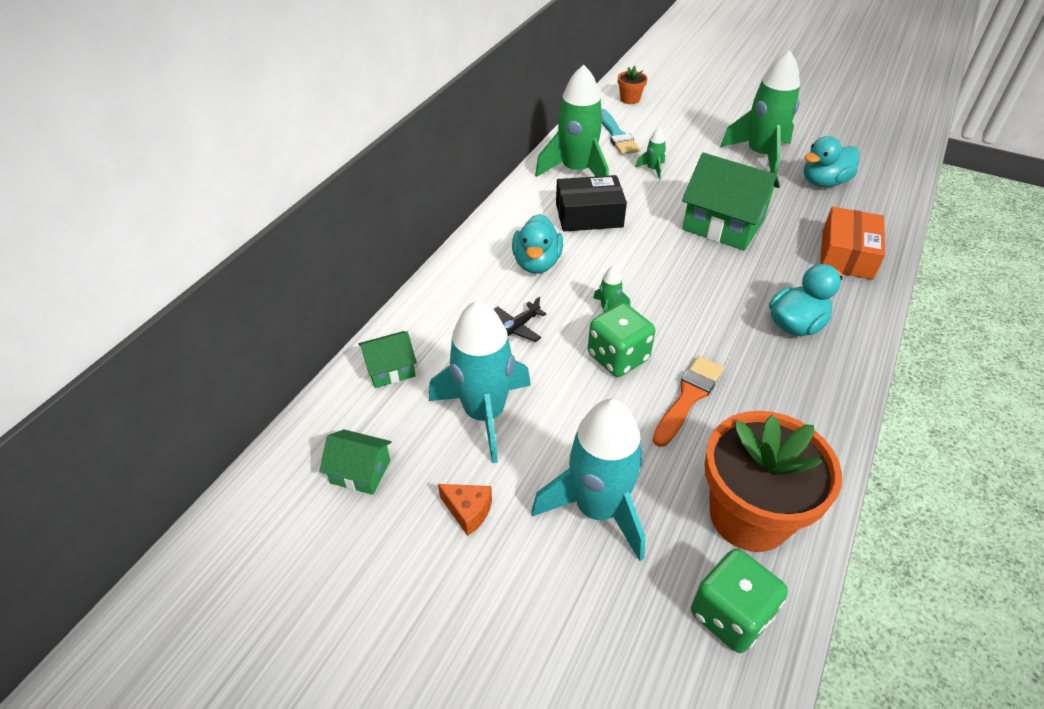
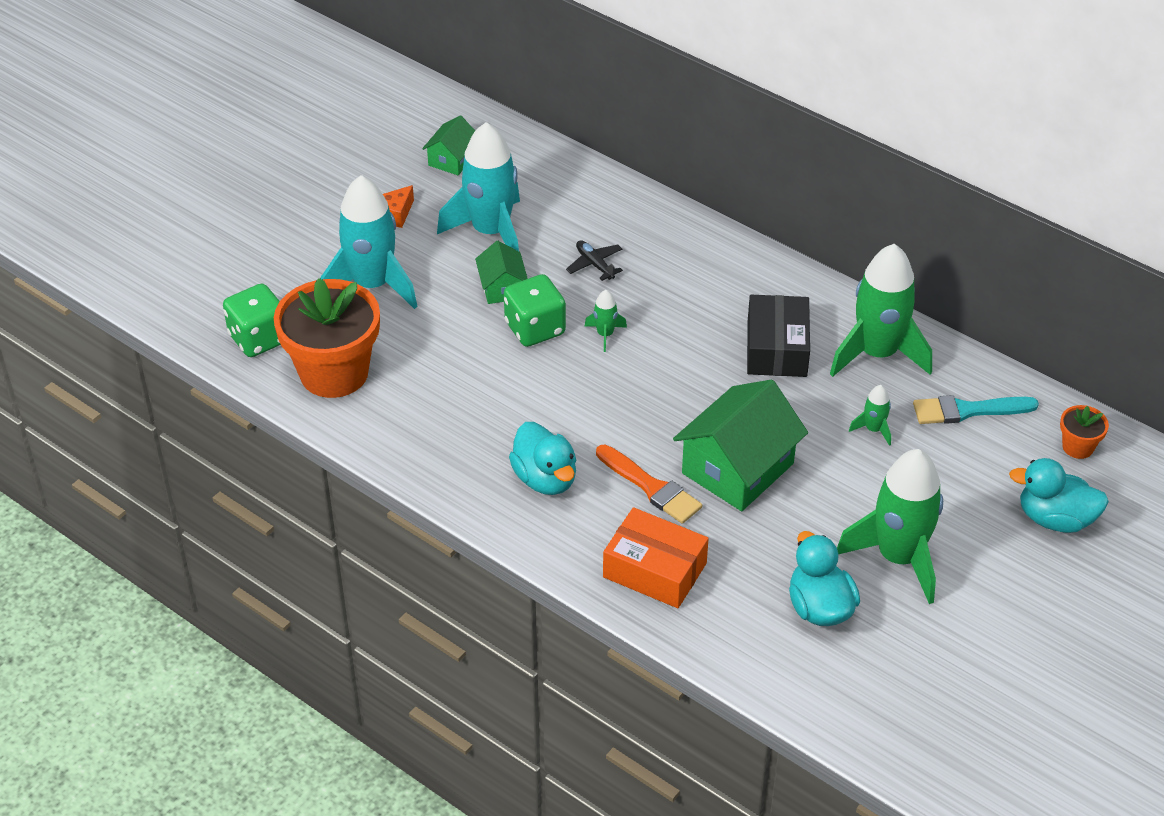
camera: 100 degrees right, 0 degrees up
green house [359,331,417,388] -> green house moved to [475,241,528,304]
turquoise duck [512,214,563,274] -> turquoise duck moved to [1009,458,1109,533]
orange brush [652,356,724,447] -> orange brush moved to [596,445,702,524]

